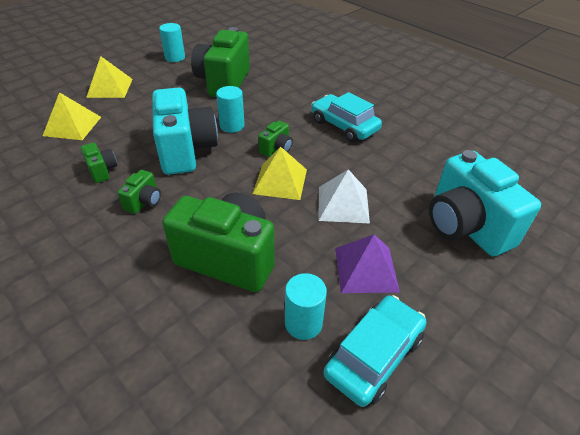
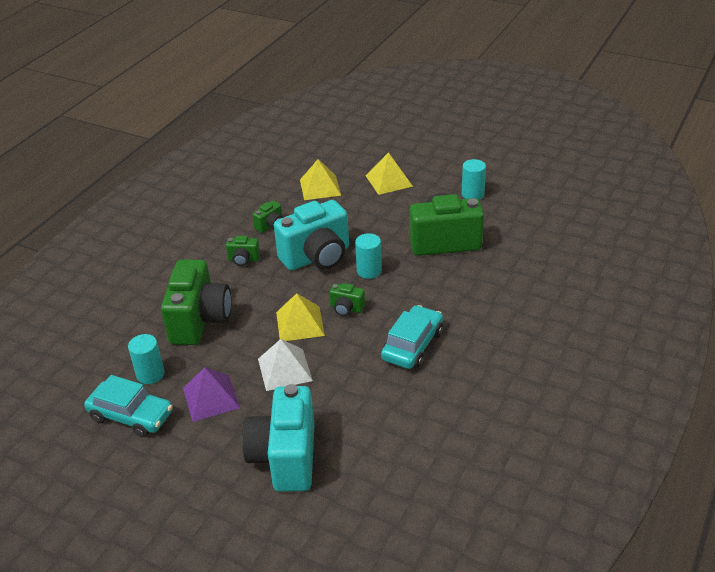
camera: 75 degrees right, 5 degrees down
turquoise camera [429,150,541,257] -> turquoise camera turned 45 degrees counterclockwise [242,384,315,492]

